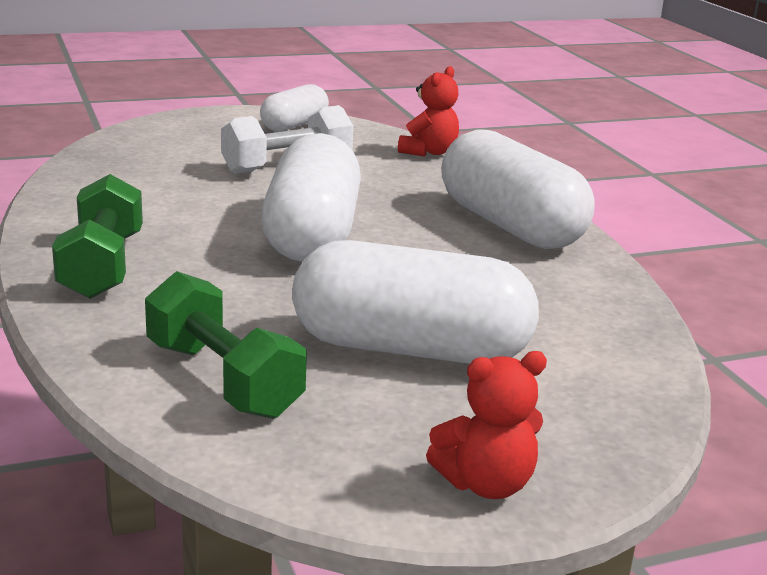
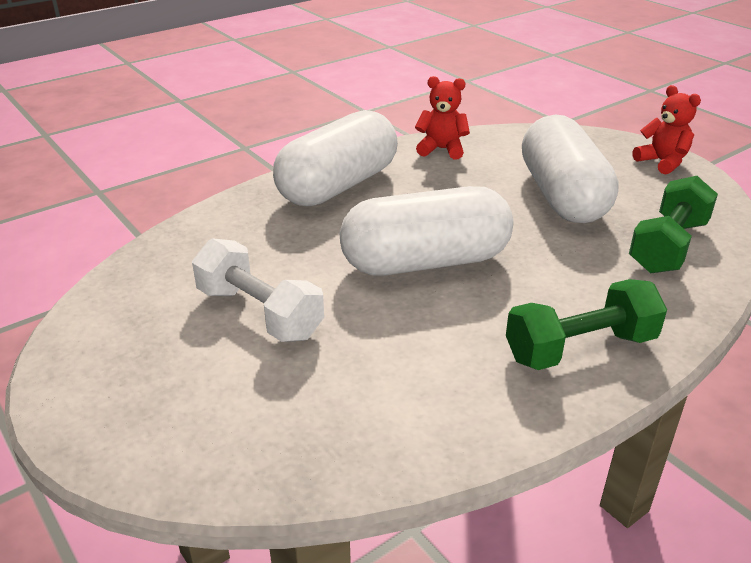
camera: 105 degrees left, 10 degrees up
white capsule [260,84,329,132] -> none
red teddy bear [398,66,459,156] -> red teddy bear moved to [415,76,470,159]

